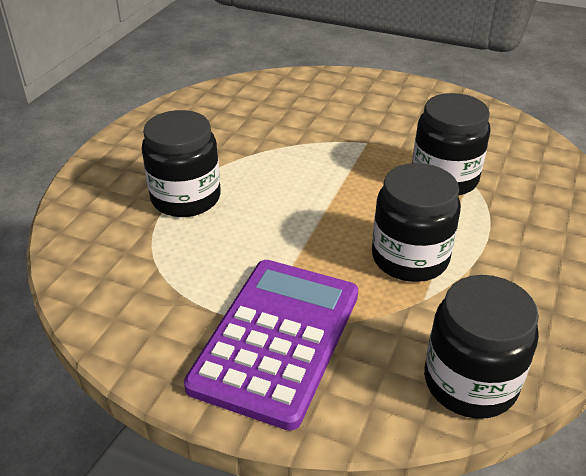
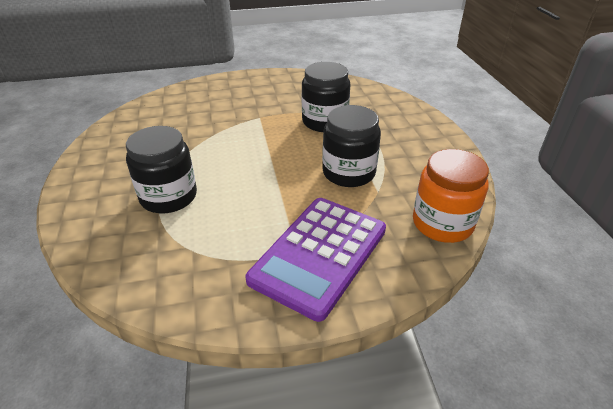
camera: 35 degrees left, 0 degrees up
purple calculator [184,260,358,431] -> purple calculator turned 135 degrees counterclockwise [246,198,386,322]
black jar [424,275,539,419] -> orange jar [413,149,489,243]

